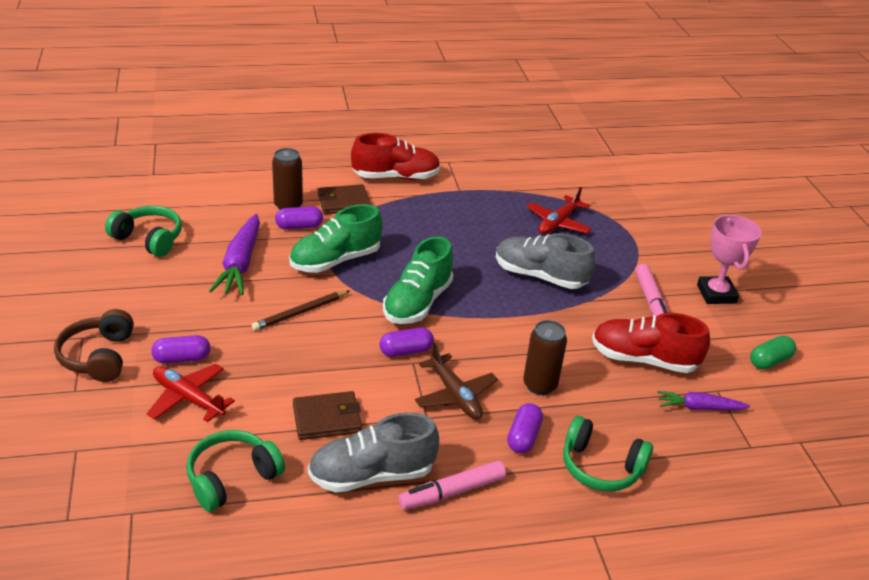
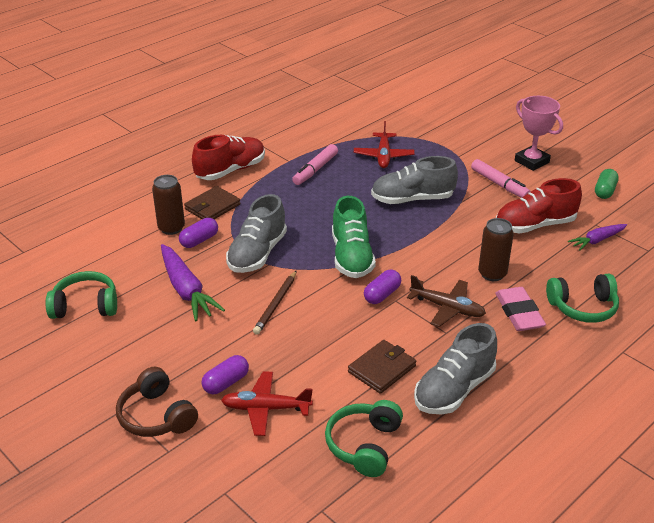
camera: 30 degrees left, 0 degrees up
green shoe [289,204,382,273] -> grey shoe [226,194,287,273]
pink marker [399,461,506,510] -> pink marker moved to [292,144,338,185]
purple capsule [507,403,543,453] -> pink eraser [495,287,546,331]

